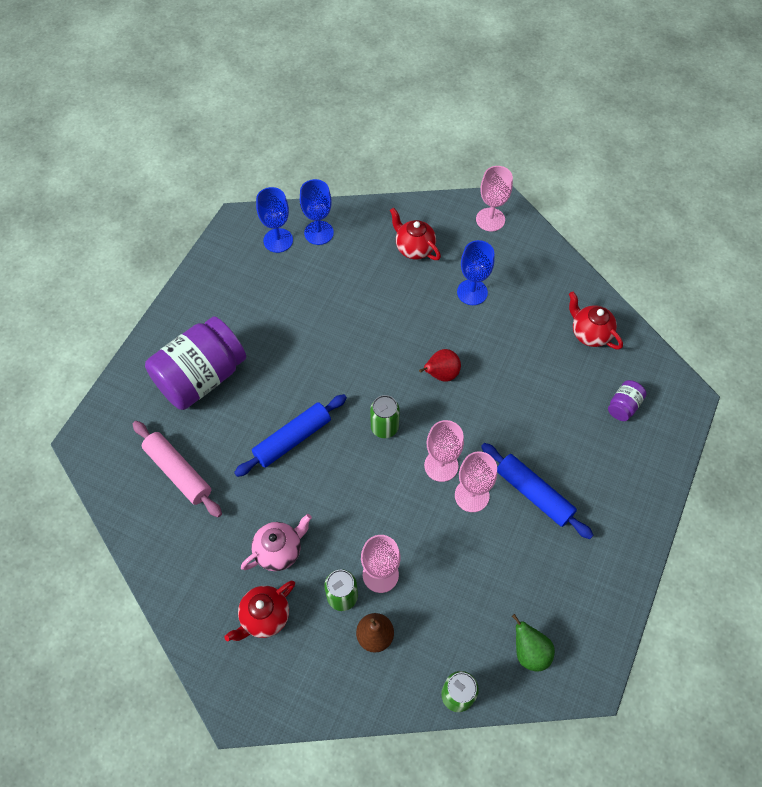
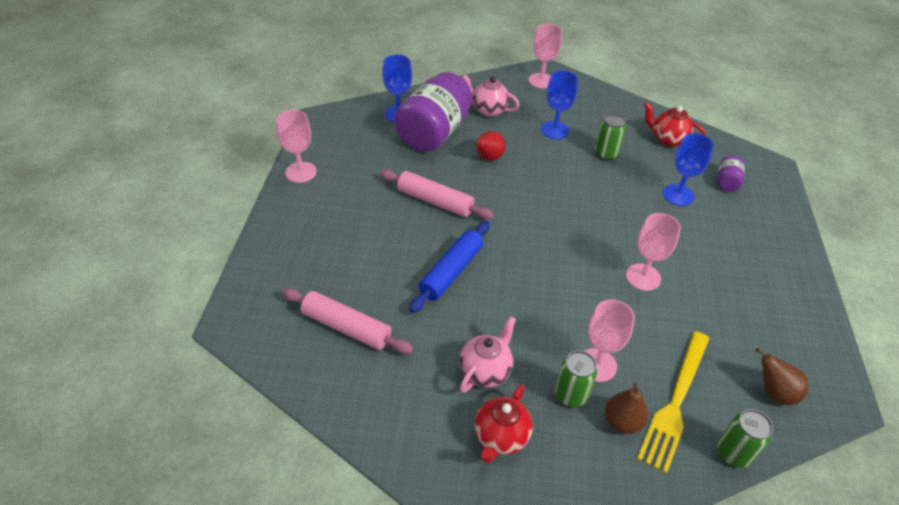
camera: 20 degrees left, 15 degrees down
purple jar [145,316,246,410] -> purple jar moved to [394,72,472,152]
blue goblet [256,187,293,253] -> blue goblet moved to [663,133,714,206]
green can [370,395,400,438] -> green can moved to [595,113,626,161]
red teapot [390,208,441,260] -> pink teapot [462,74,520,117]
red pear [419,349,461,382] -> red pear moved to [474,131,506,161]
pink goblet [424,420,464,482] -> pink goblet moved to [276,110,317,183]
blue rolling pin [481,443,593,539] -> none
green pear [512,614,555,672] -> brown pear [755,348,809,405]
none -> pink rolling pin [380,169,494,219]
none -> yellow fork [637,331,710,474]

